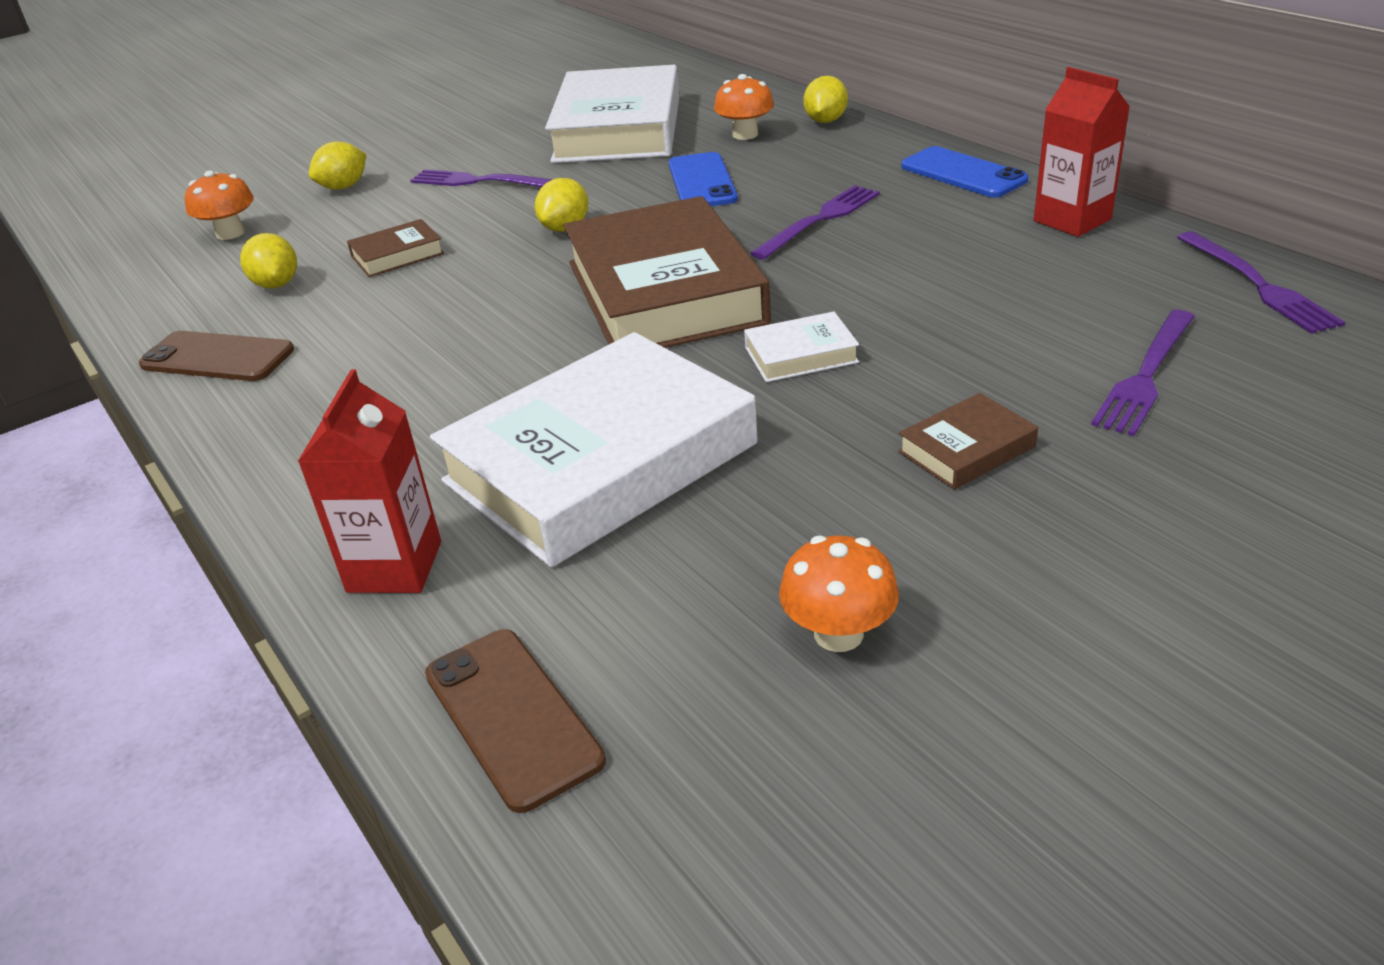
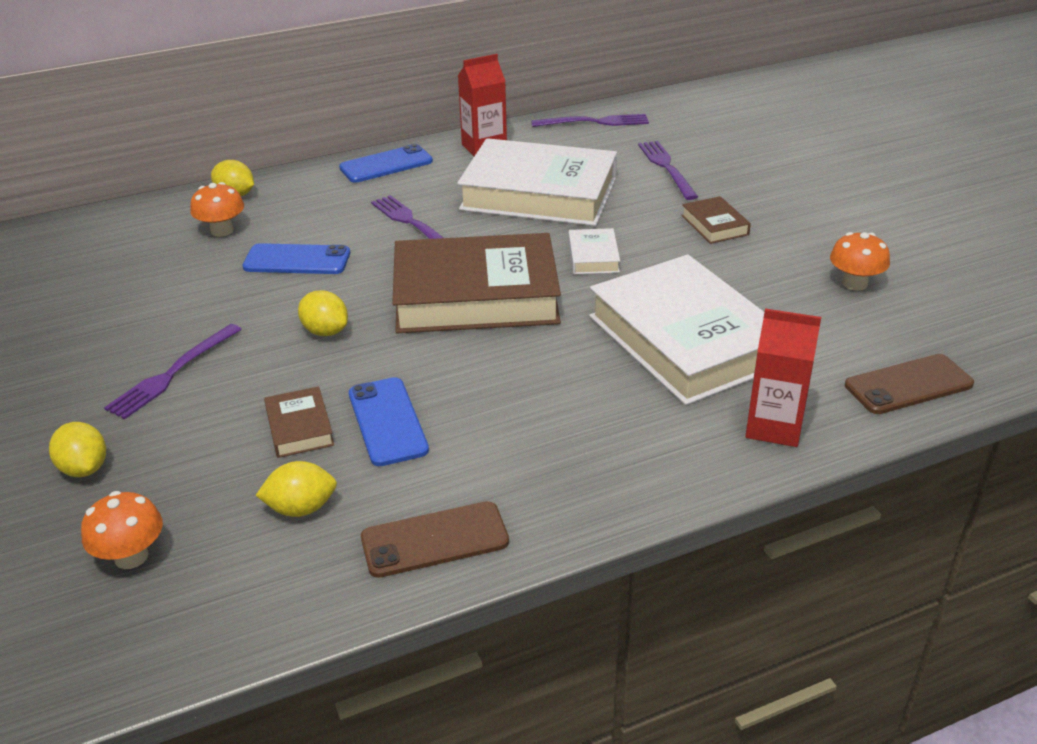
camera: 80 degrees left, 0 degrees up
brown phone [139,331,294,381] -> brown phone turned 45 degrees clockwise [361,501,509,578]
white book [545,65,680,163] -> white book moved to [457,138,617,226]
purple fork [1091,310,1195,436] -> purple fork turned 150 degrees counterclockwise [638,141,698,200]
none -> blue phone [349,377,429,466]

